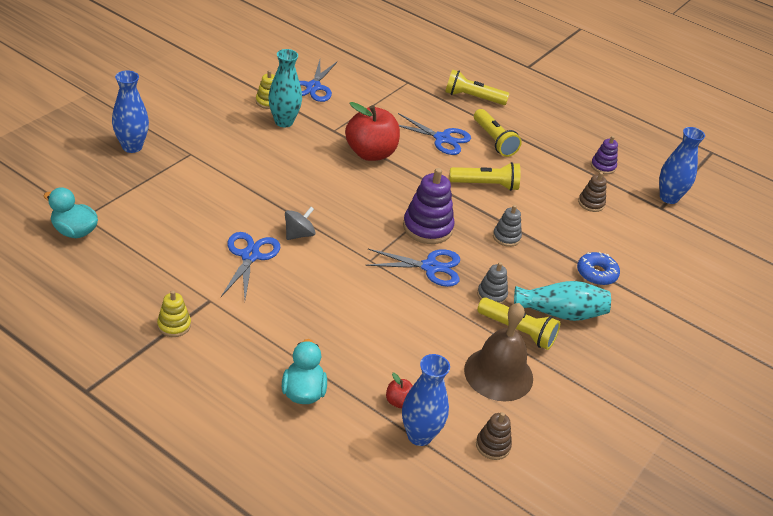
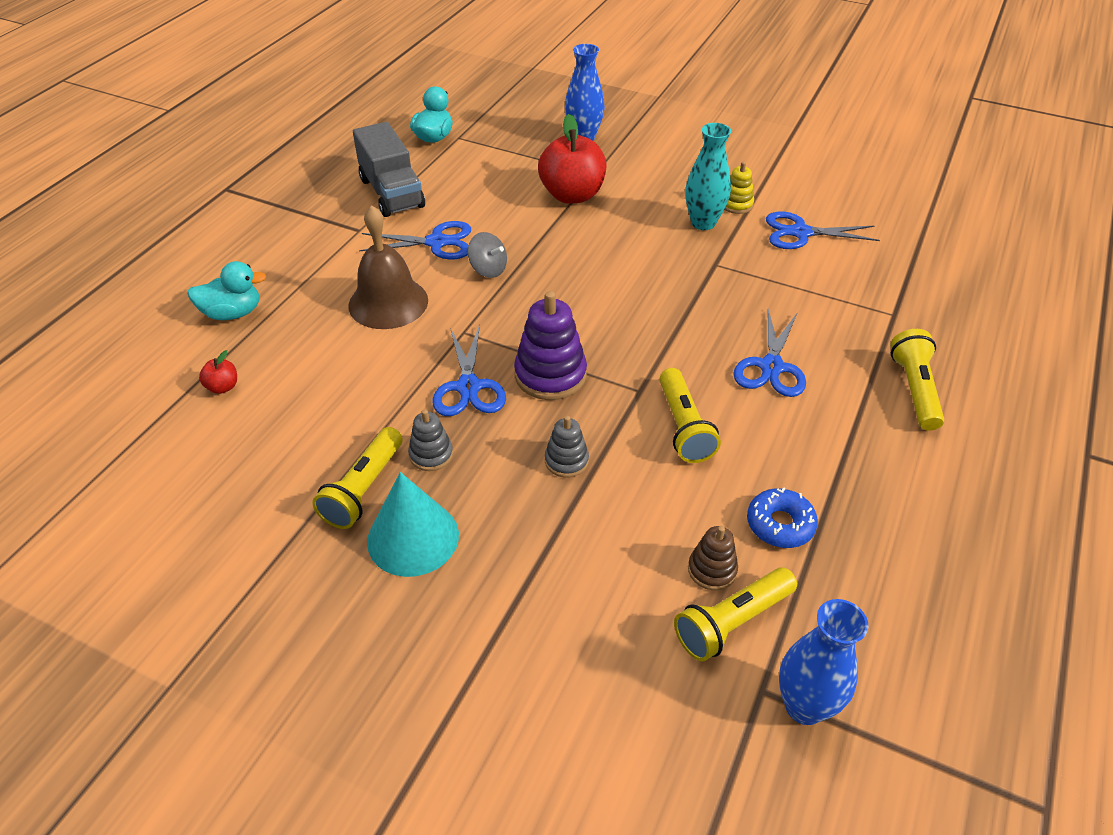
camera: 85 degrees right, 5 degrees up
yellow stacking toy [157,290,191,337] -> none
red apple [345,102,400,161] -> red apple moved to [538,114,606,204]
blue vase [402,354,450,446] -> none
brown bell [464,303,533,401] -> brown bell moved to [349,205,428,329]
yellow flashlight [474,109,522,157] -> yellow flashlight moved to [674,567,797,661]
brown stacking toy [476,412,512,460] -> none
turquoise vase [514,281,611,321] -> turquoise cone [367,472,459,577]
blue donut [577,252,620,285] -> blue donut moved to [747,487,818,548]
purple stacking toy [591,136,618,174] -> none
none -> grey truck [353,122,425,217]

